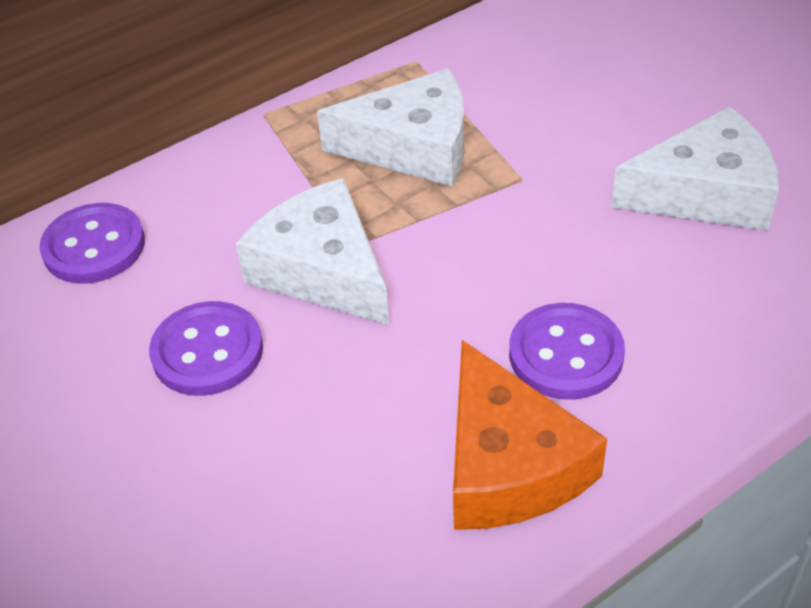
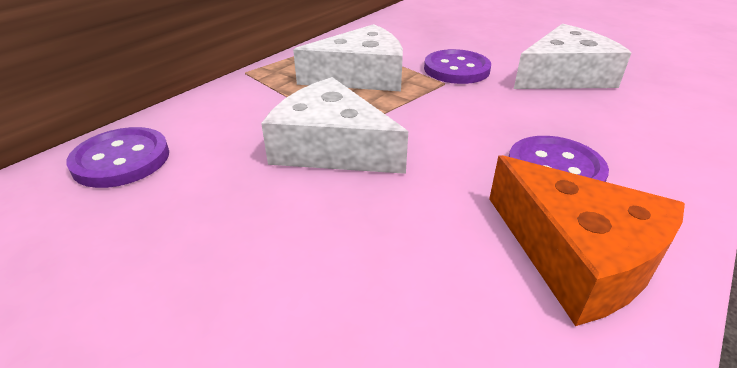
camera: 20 degrees left, 10 degrees down
purple button [149,301,263,396] -> purple button moved to [424,49,491,84]

